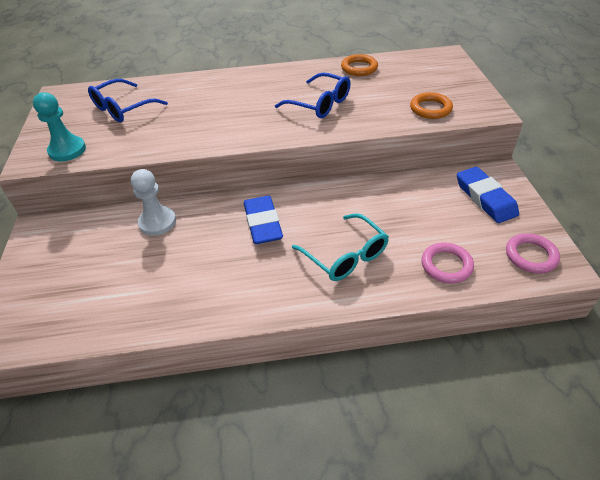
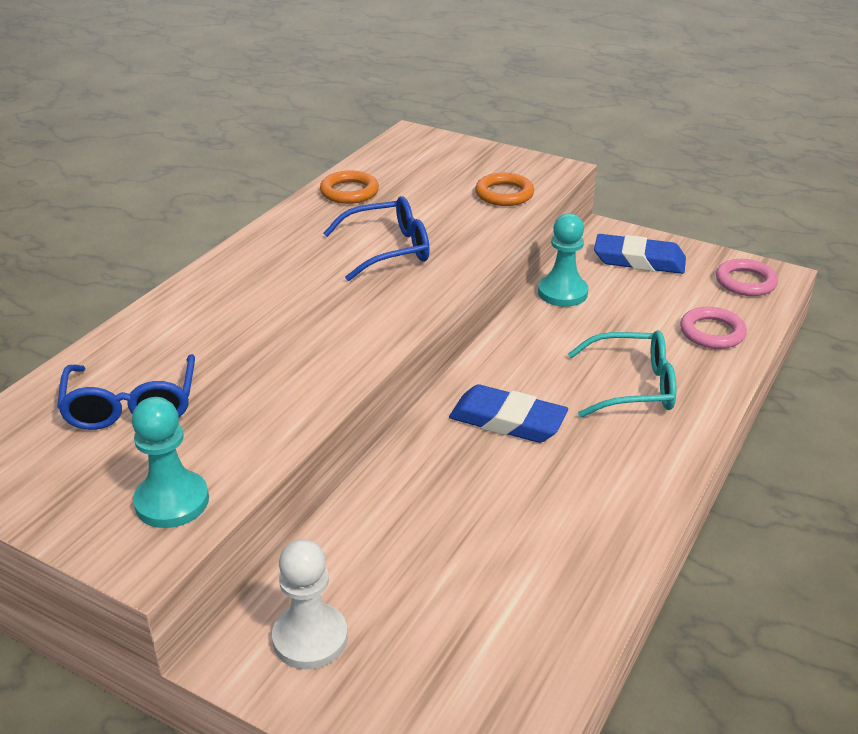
camera: 55 degrees left, 10 degrees down
white pawn [131,169,176,236] -> white pawn moved to [272,539,348,670]
none -> turquoise pawn [538,213,588,307]

